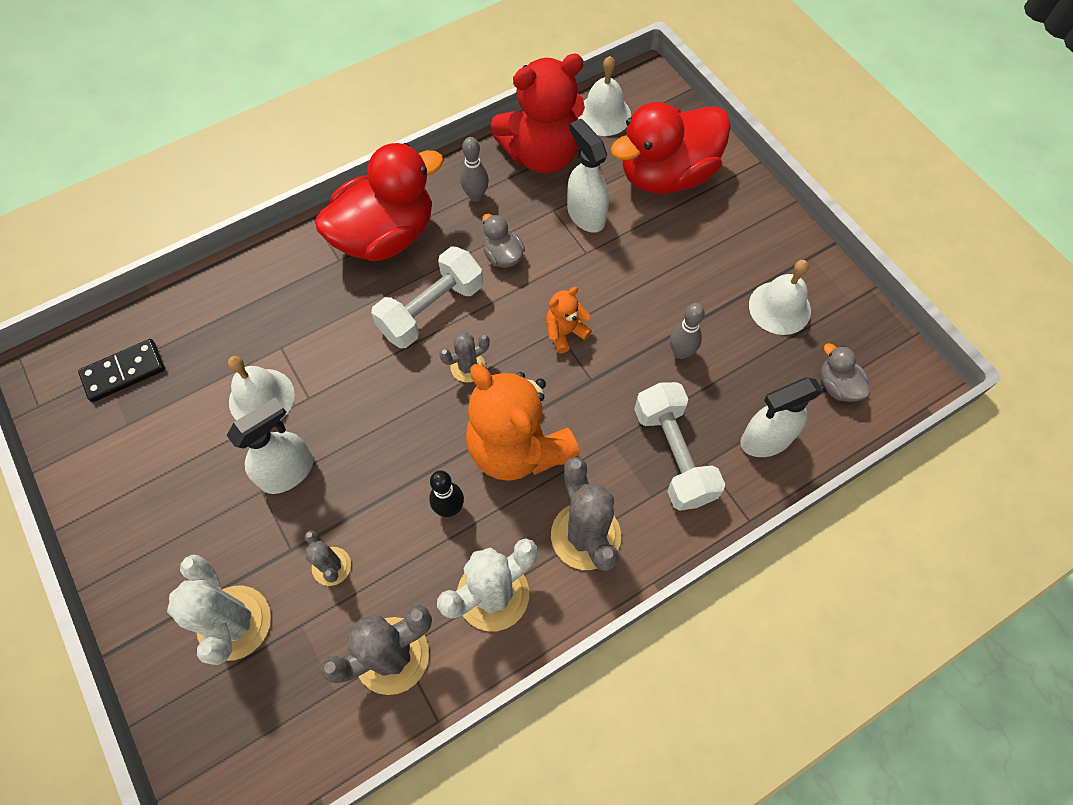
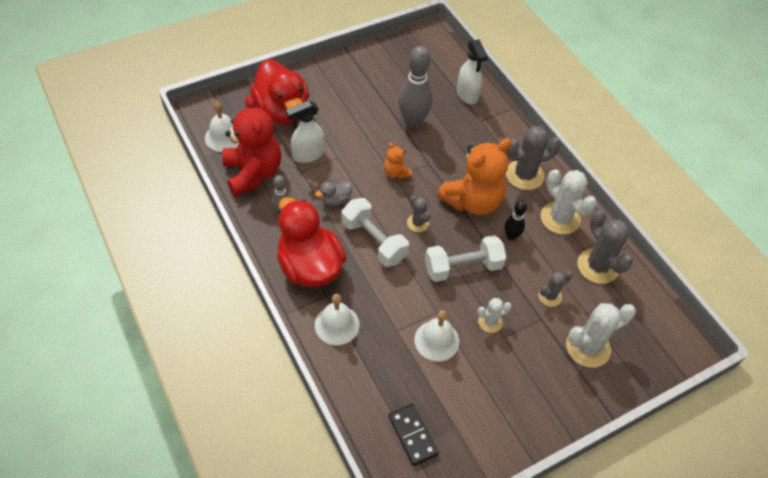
camera: 90 degrees left, 10 degrees down
white spray bottle [227,398,313,494] -> white cactus [478,298,512,333]
white dumbbell [634,382,725,511] -> white dumbbell moved to [425,235,506,282]
grey bowling pin [670,303,705,359] -> grey bowling pin [398,46,432,128], size x1.87
white bell [749,260,811,335] -> white bell moved to [315,294,359,345]
grey duck [820,343,870,402] -> none

